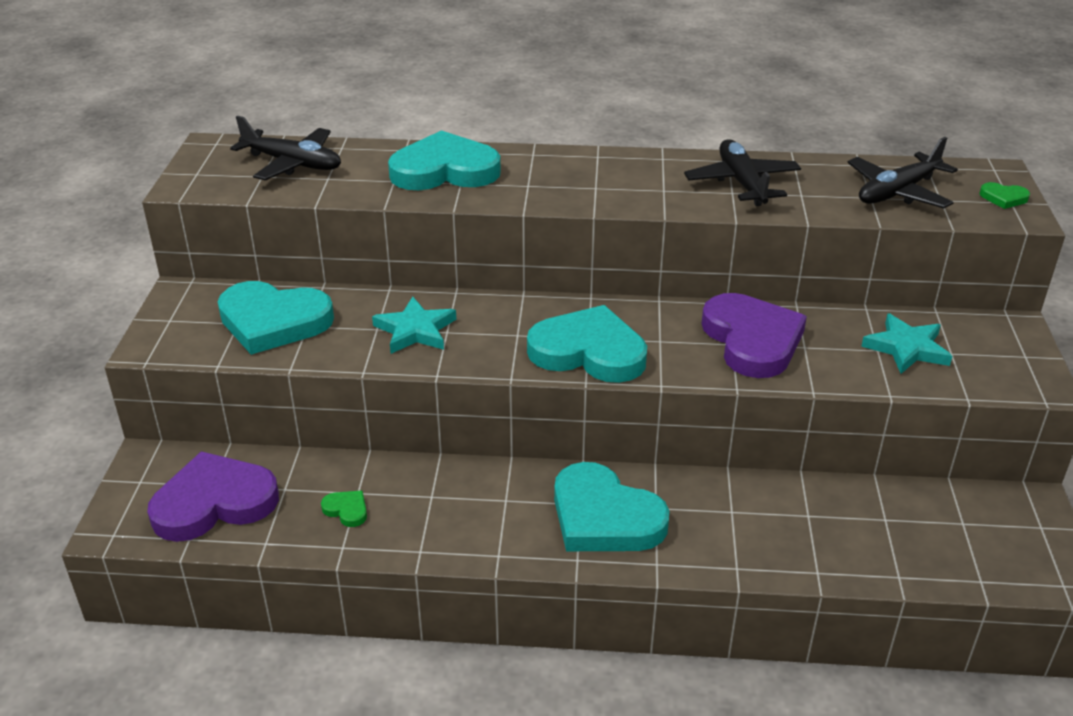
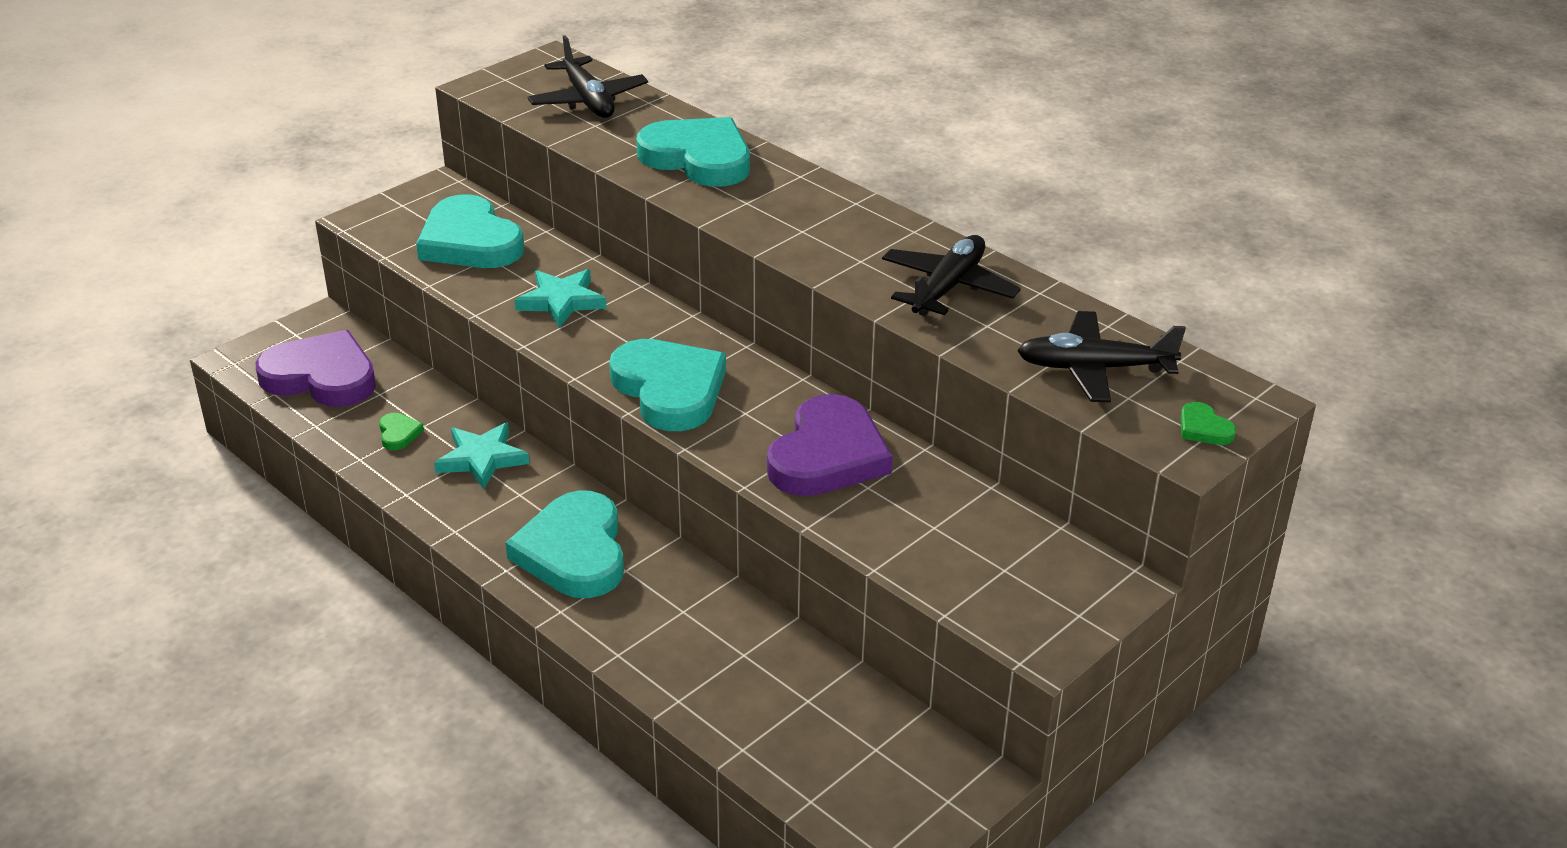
camera: 40 degrees right, 0 degrees up
turquoise star [861,313,952,374] -> turquoise star moved to [434,423,530,489]

